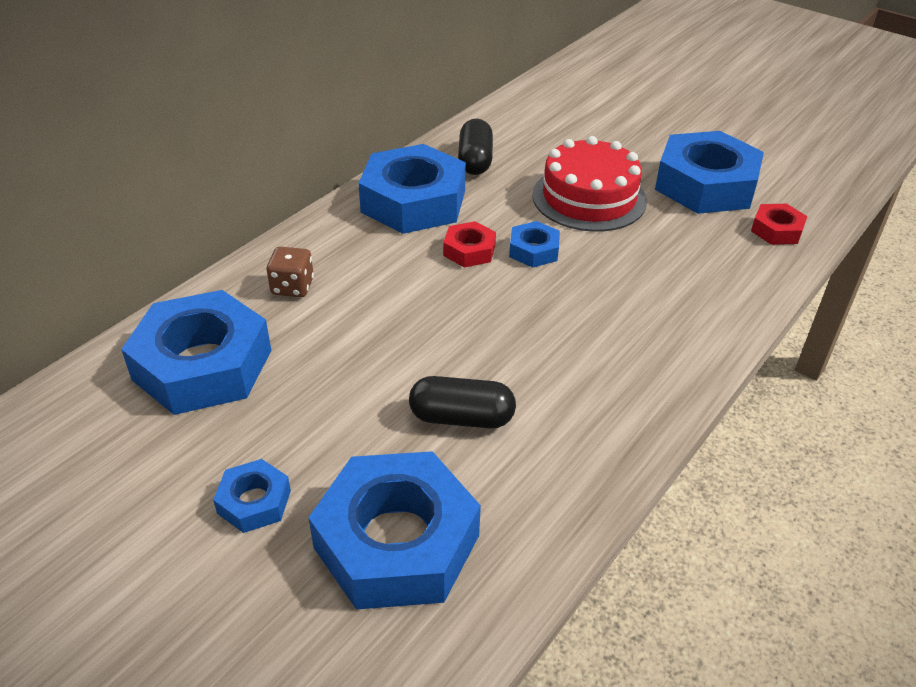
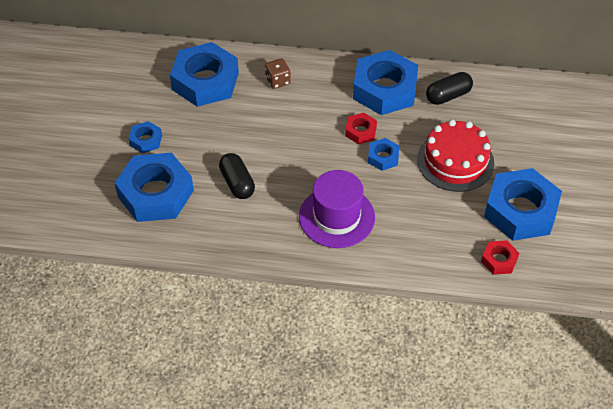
camera: 60 degrees right, 10 degrees up
none -> purple hat [299,170,375,248]

